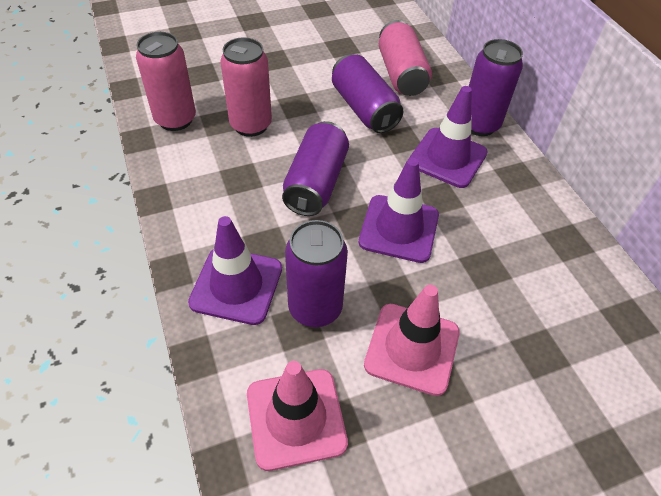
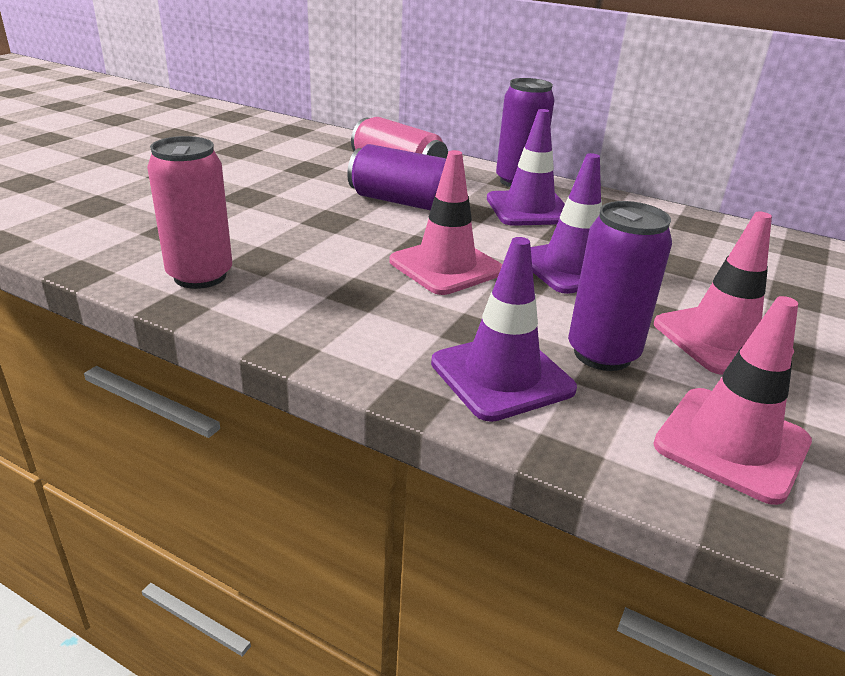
camera: 40 degrees left, 20 degrees down
pink can [220,37,272,137] -> none
purple can [282,121,349,216] -> pink traffic cone [389,150,502,295]

